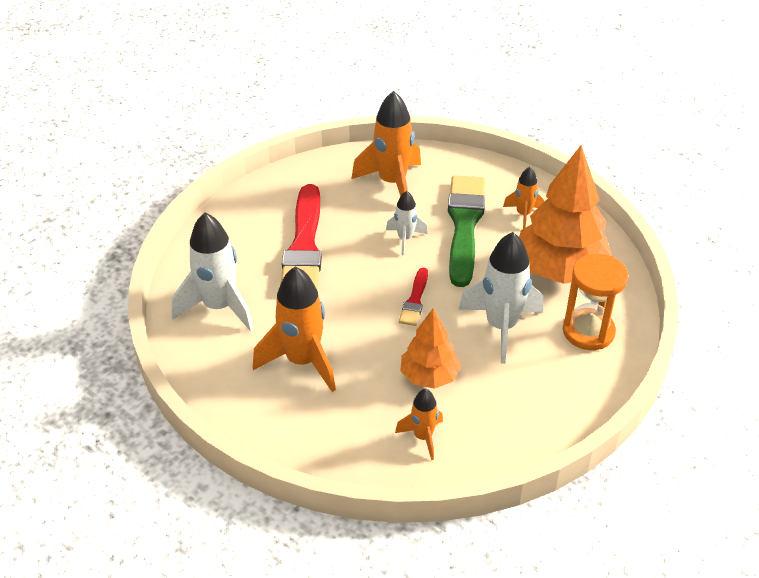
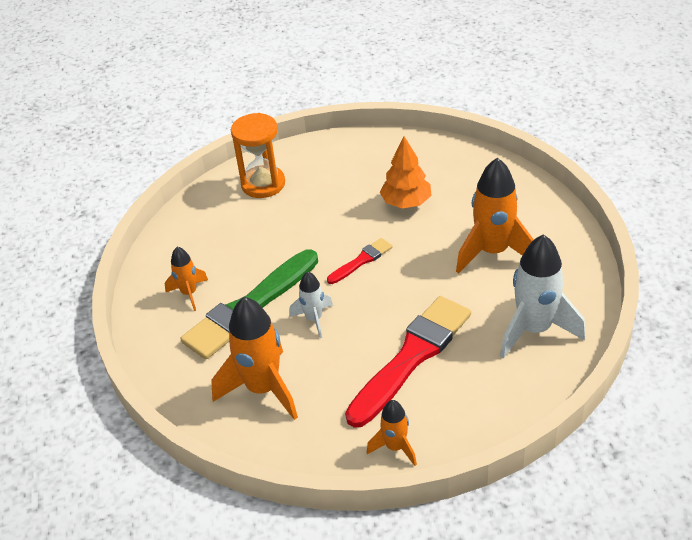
camera: 140 degrees left, 0 degrees up
orange rocket [395,389,443,460] -> orange rocket moved to [367,400,417,466]
white rocket [458,232,543,364] -> none
orange tree [519,145,612,284] -> none

